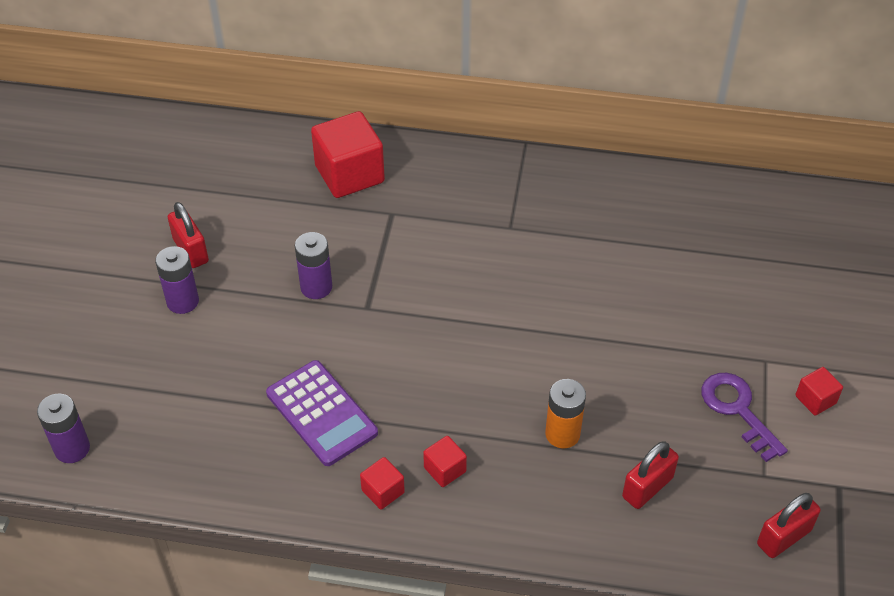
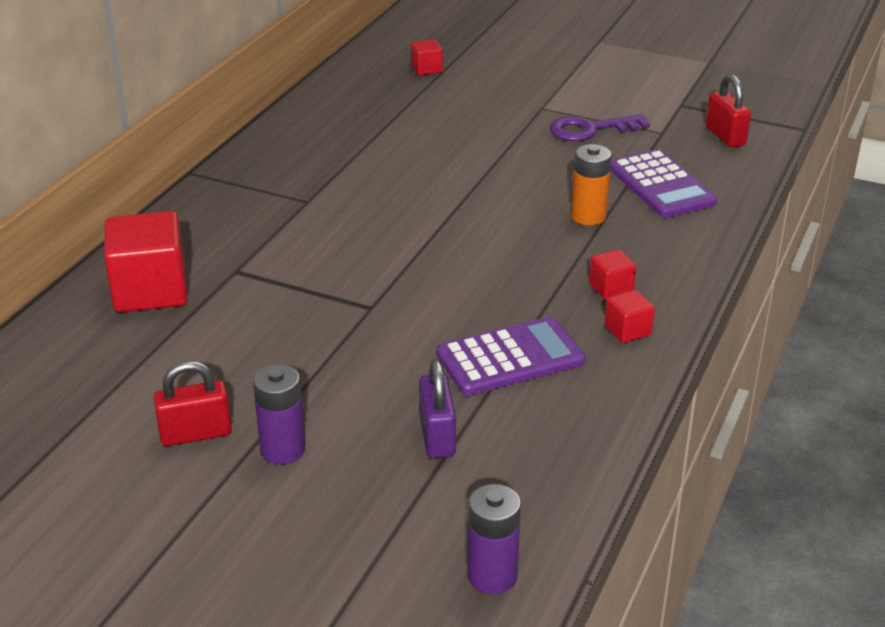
camera: 75 degrees left, 15 degrees down
purple battery [295,232,332,299] -> none
red padlock [622,441,679,509] -> purple calculator [610,149,717,218]
red cube [795,367,843,416] -> red cube moved to [411,39,443,75]
none -> purple padlock [419,359,456,458]

